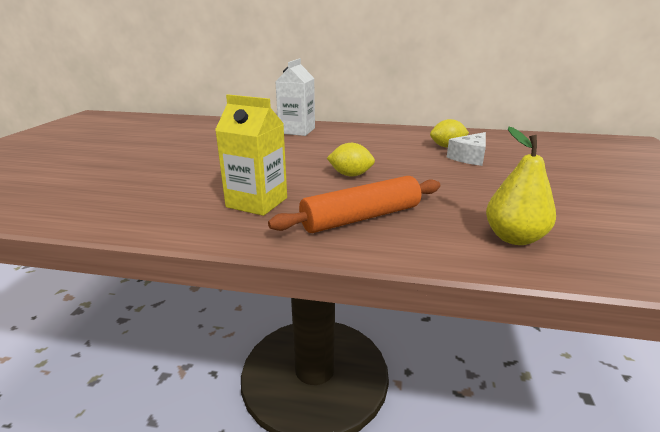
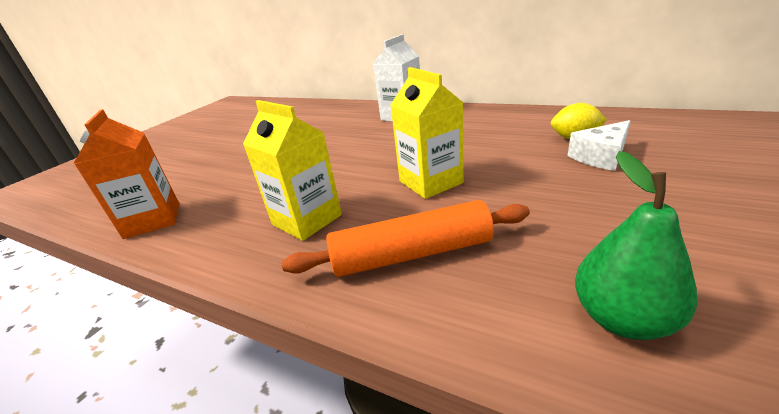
camera: 20 degrees right, 5 degrees up
yellow lemon [327,143,375,176] -> yellow carton [391,67,464,199]
yellow pear [486,127,556,245] -> green pear [575,151,698,340]
none -> orange carton [73,109,179,239]

